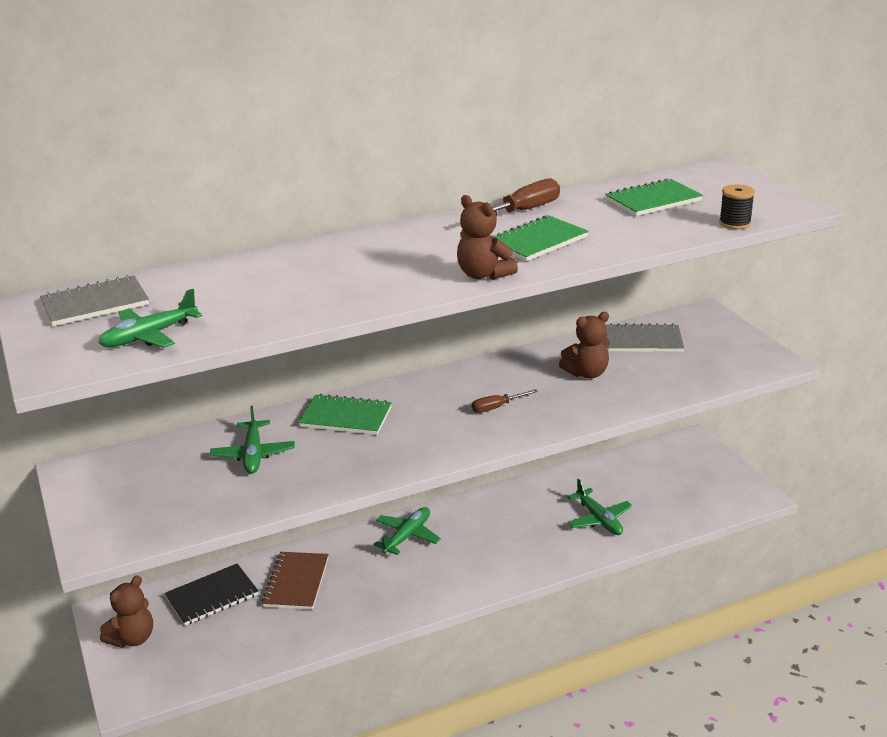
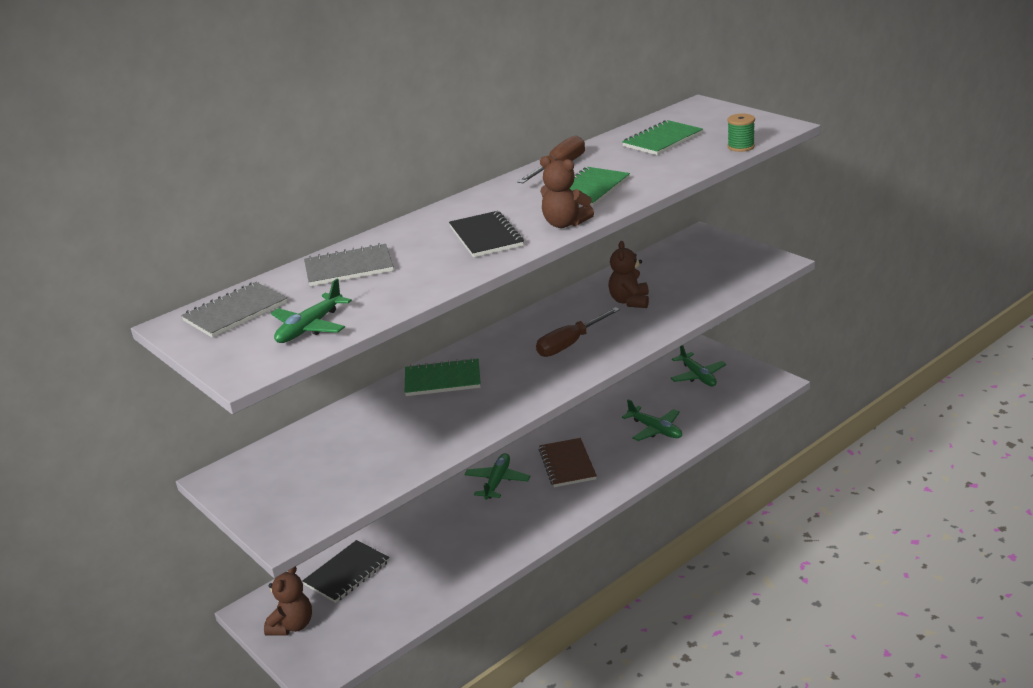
camera: 15 degrees left, 0 degrees up
green plane [210,406,295,474] -> green plane moved to [671,345,726,386]
brown notebook [261,552,329,610] -> brown notebook moved to [539,438,597,487]
brown screwdriver [472,389,538,413] -> brown screwdriver [536,307,620,357], size x1.68
brown teddy bear [559,312,610,379] -> brown teddy bear turned 135 degrees clockwise [608,241,649,308]
grey notebook [605,323,684,352] -> grey notebook moved to [304,243,394,286]
black spool [719,184,755,229] -> green spool [727,114,755,152]
none -> black notebook [449,211,524,257]

